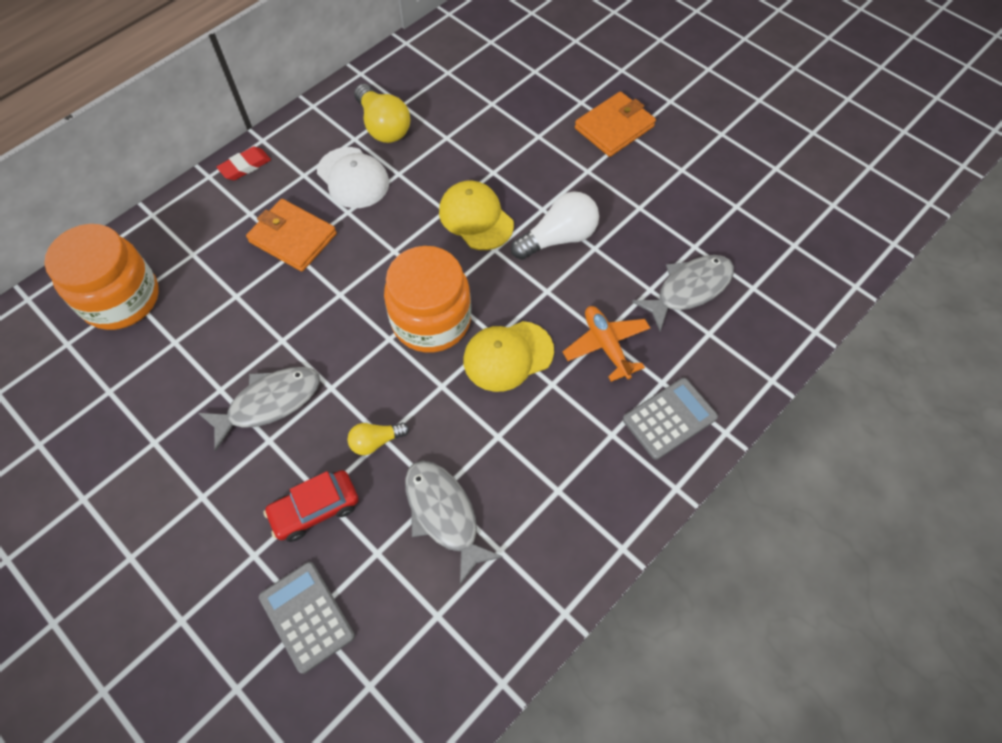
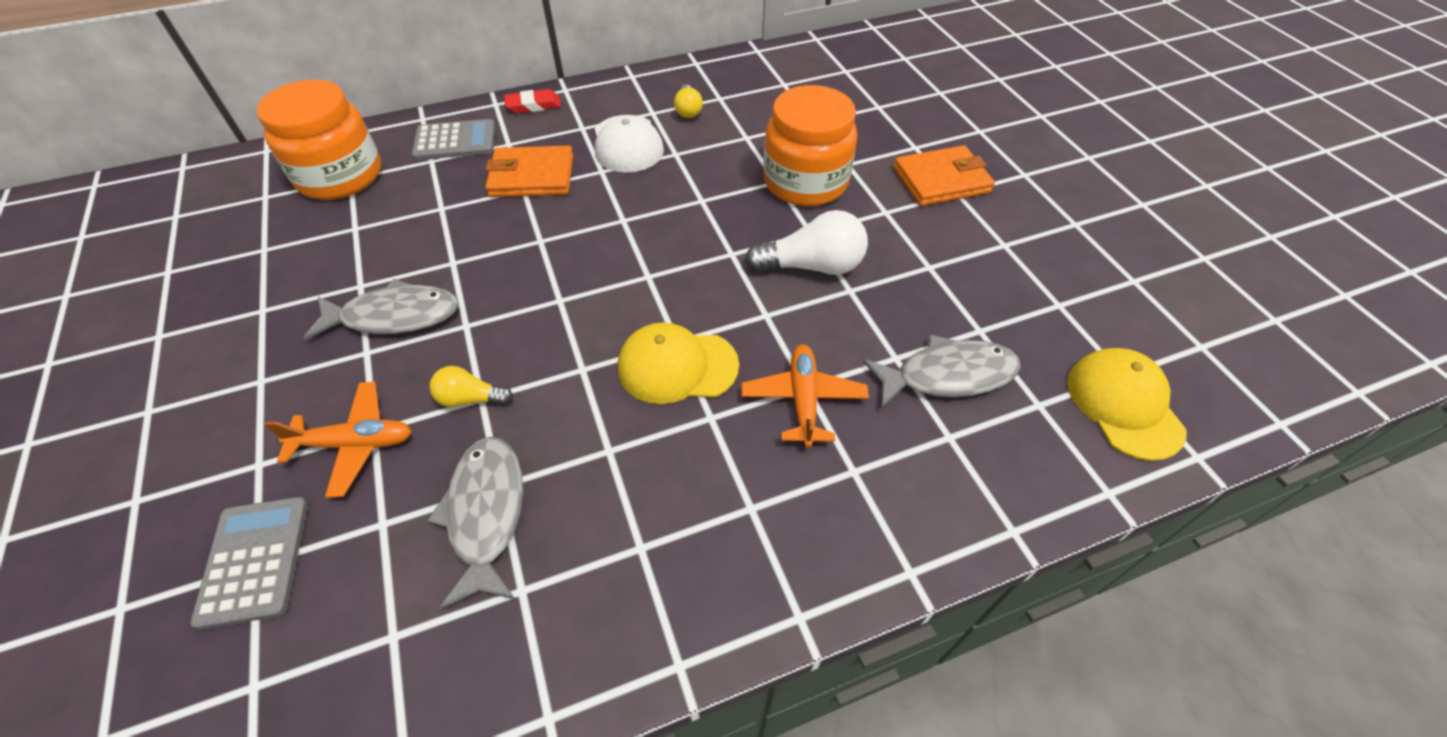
camera: 25 degrees right, 10 degrees down
orange wallet [246,199,337,272] -> orange wallet turned 60 degrees counterclockwise [485,146,573,197]
red car [263,470,359,542] -> orange plane [264,382,412,498]
yellow light bulb [354,84,410,143] -> yellow light bulb [674,84,703,118], size x0.57
orange jar [384,246,471,353] -> orange jar moved to [763,85,857,206]
yellow cap [439,181,514,250] -> yellow cap moved to [1067,348,1187,461]
grey calculator [623,378,718,460] -> grey calculator moved to [412,119,495,160]

